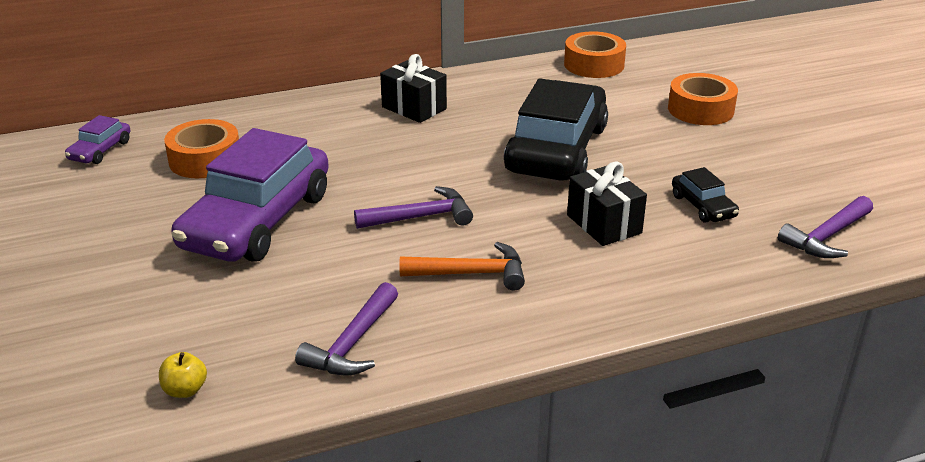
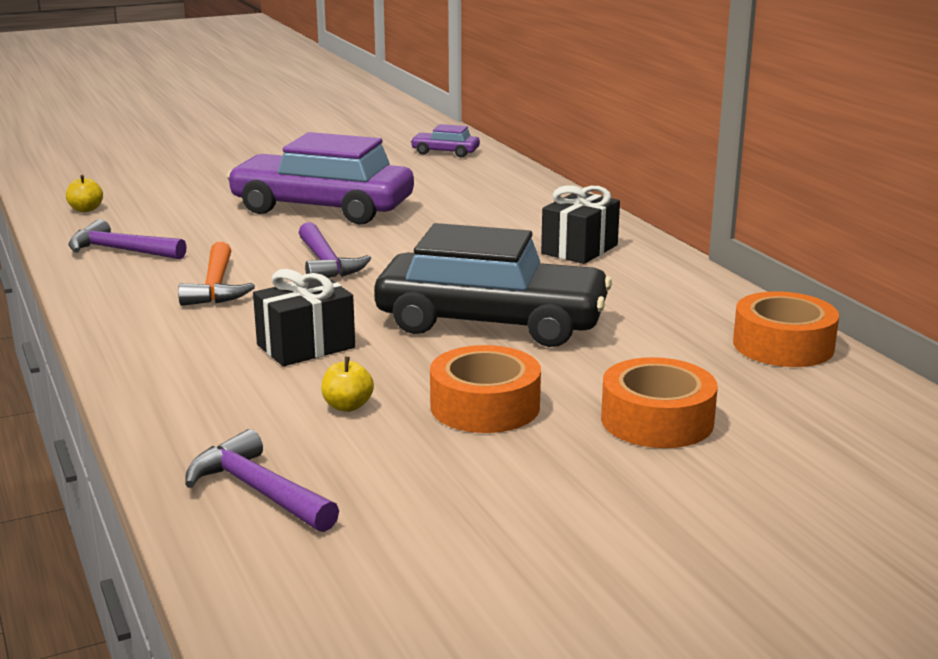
camera: 85 degrees right, 10 degrees down
orange tape [164,119,239,178] -> orange tape moved to [430,345,541,433]
black car [672,167,739,223] -> yellow apple [321,357,374,412]

